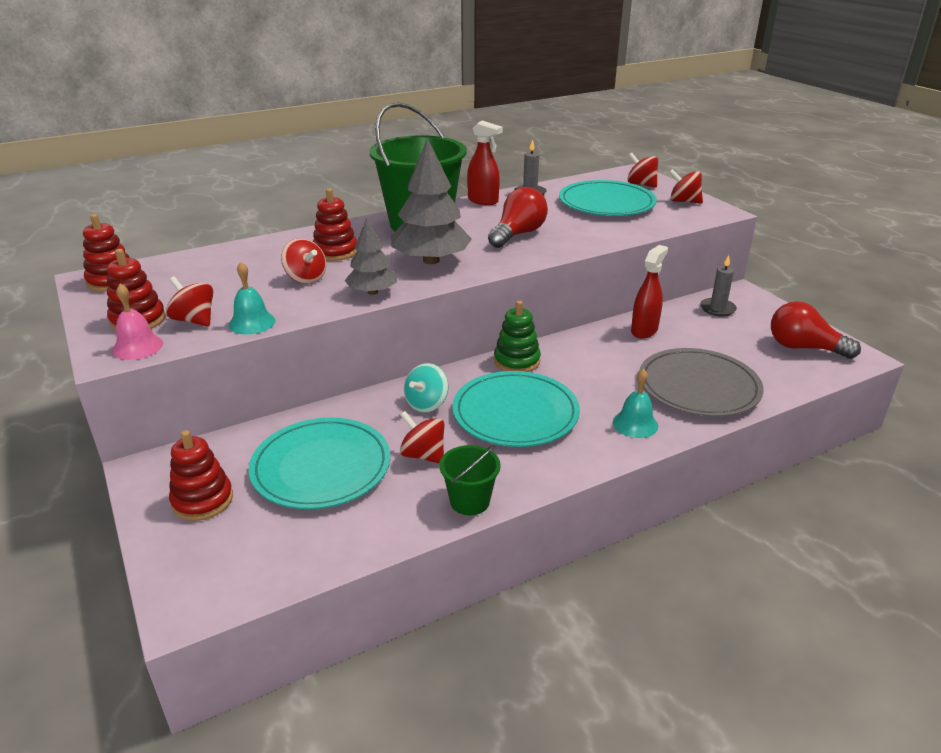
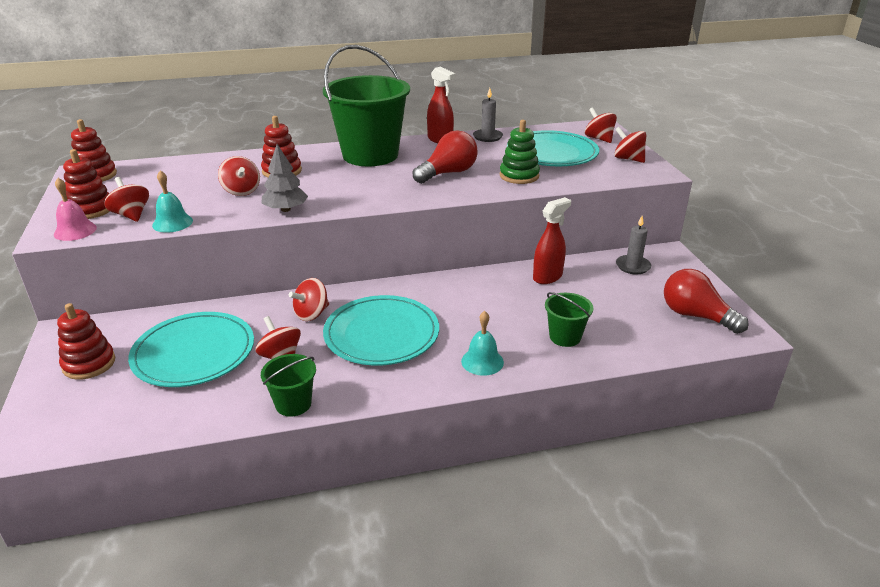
camera: 15 degrees right, 0 degrees up
grey tree [391,138,472,264] -> none
turquoise spinning top [404,363,448,413] -> red spinning top [289,278,329,321]
green stacking toy [494,301,541,372] -> green stacking toy moved to [500,120,540,184]
grey plate [639,348,764,417] -> green bucket [545,292,593,347]

